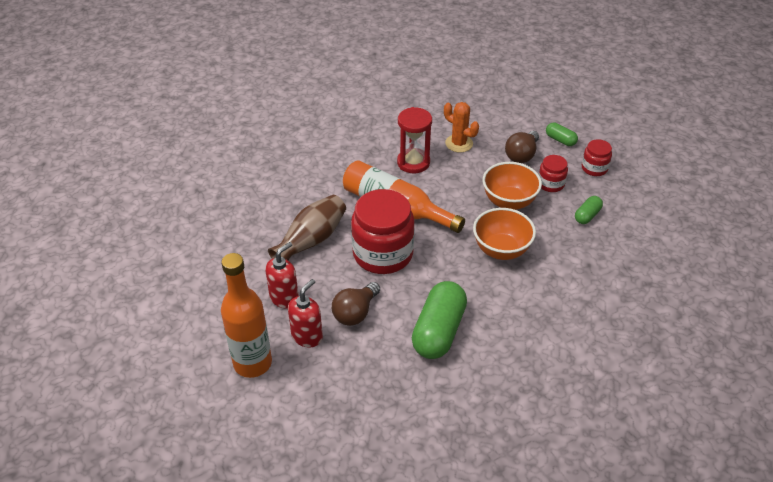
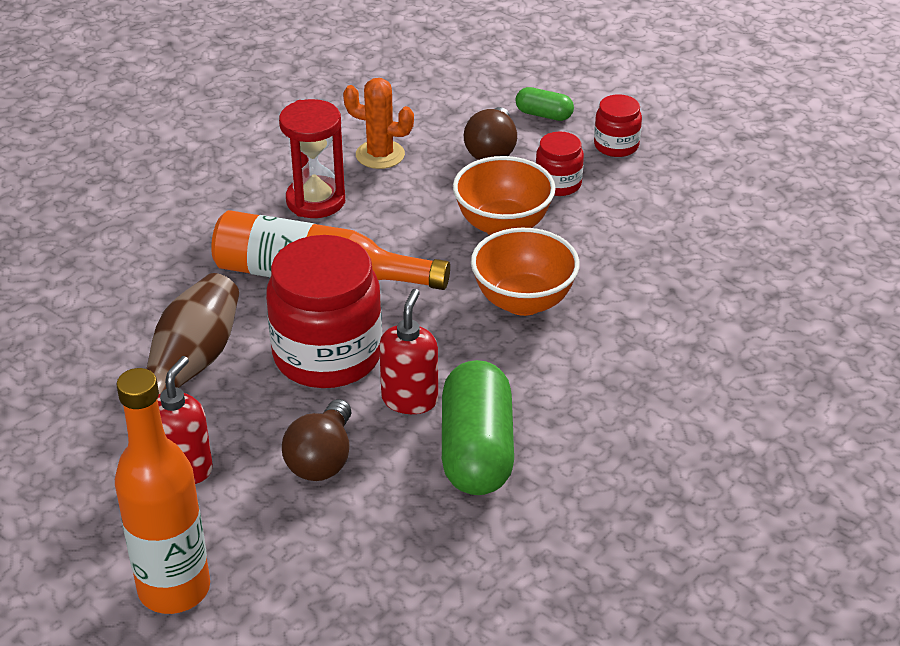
camera: 20 degrees left, 5 degrees down
red soap dispenser [288,279,323,347] -> red soap dispenser moved to [379,289,438,414]
green capsule [575,196,603,224] -> none

